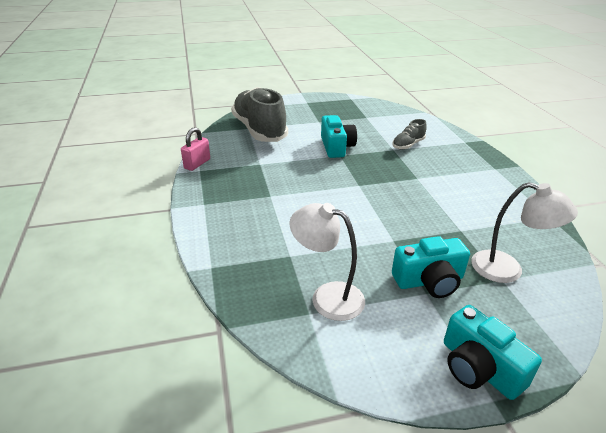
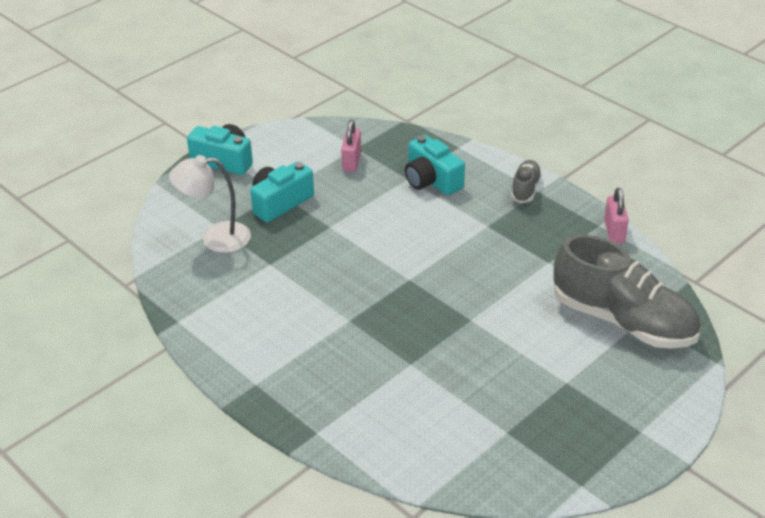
camera: 150 degrees right, 5 degrees up
white lamp [290,203,365,321] -> pink padlock [341,120,361,172]
turquoise camera [321,115,357,158] -> turquoise camera moved to [405,135,465,196]
grey shoe [392,119,427,150] -> grey shoe moved to [511,160,542,203]

